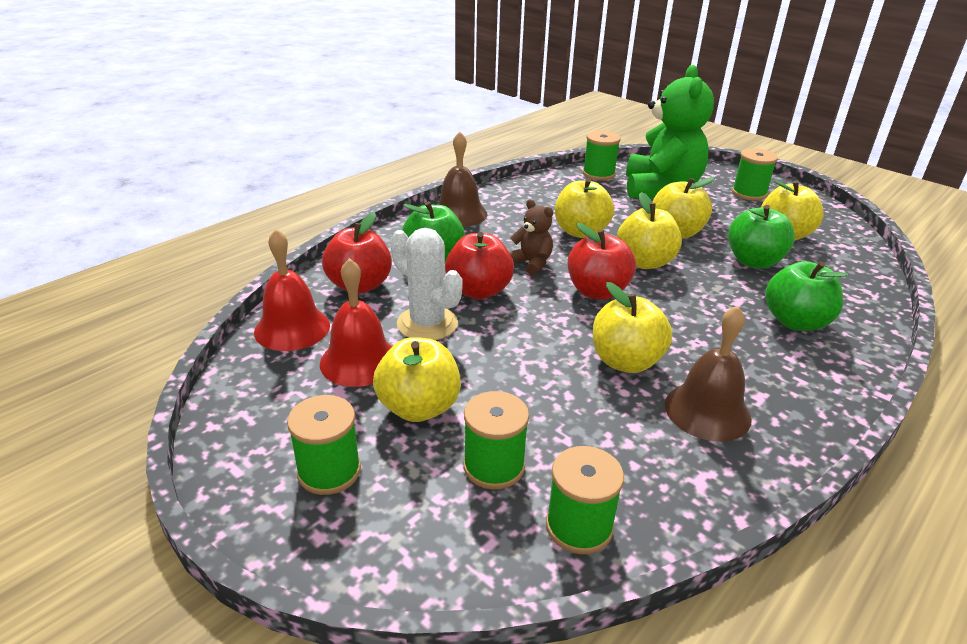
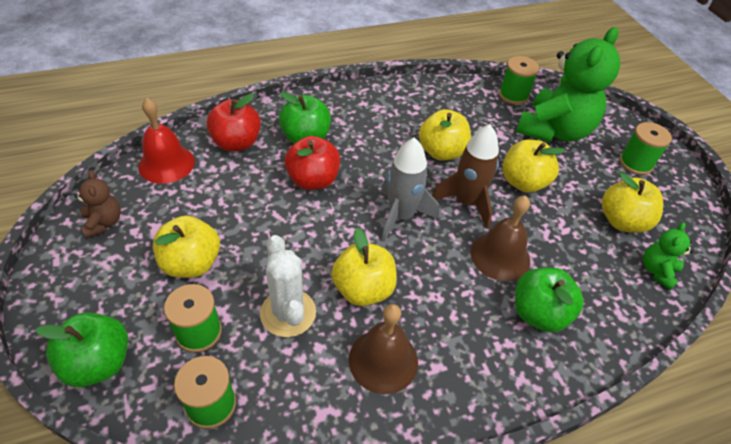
camera: 25 degrees right, 15 degrees up
green spool [287,395,361,495] -> none
red bell [320,258,392,387] -> none
white cactus [390,228,463,341] -> white cactus moved to [260,235,316,337]
brown bell [437,132,487,227] -> brown bell moved to [471,196,530,281]
brown teddy bear [509,199,553,275] -> brown teddy bear moved to [74,170,121,238]
red apple [568,223,636,300] -> grey rocket [381,137,439,242]
yellow apple [617,192,682,269] -> brown rocket [432,124,499,229]
green apple [728,205,795,268] -> green apple moved to [35,312,128,387]
none -> green teddy bear [643,222,694,290]

